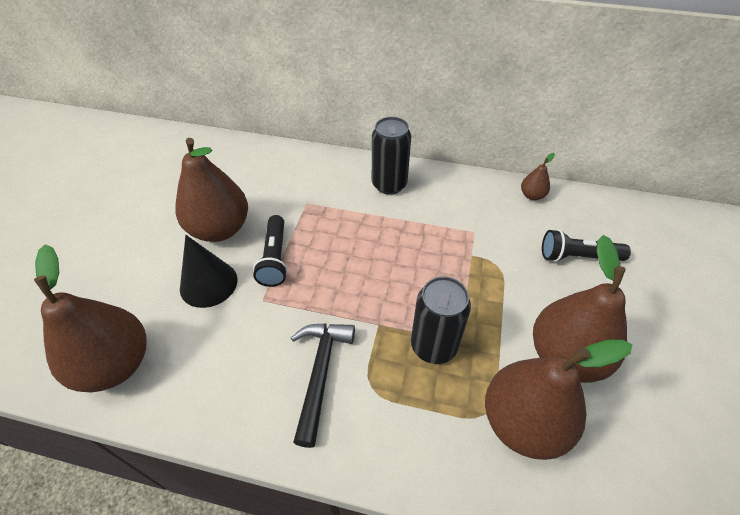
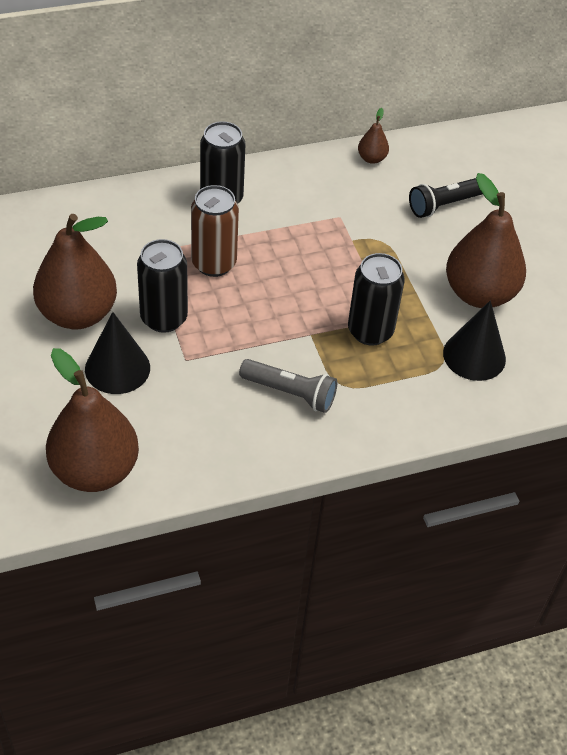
camera: 35 degrees left, 0 degrees up
black flashlight [253,215,288,287] -> black can [137,239,188,333]
black hammer [291,324,355,448] -> grey flashlight [239,359,337,413]
brown pear [485,340,632,460] -> black cone [443,300,506,381]
none -> brown can [191,185,239,277]

